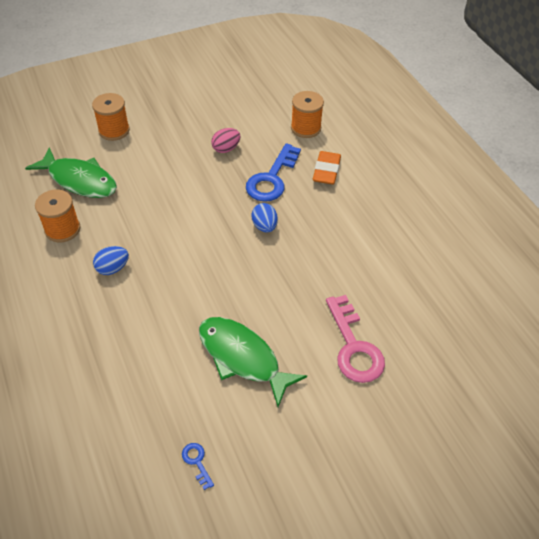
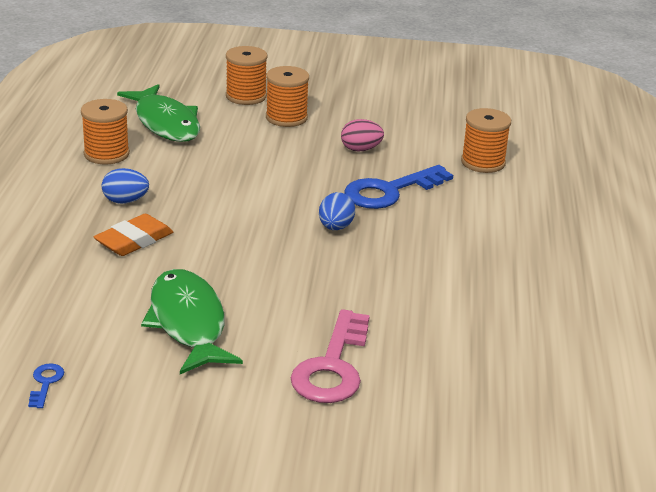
camera: 30 degrees right, 20 degrees down
orange eraser [313,151,341,185] -> orange eraser moved to [94,214,173,256]
none -> orange spool [266,66,309,127]

